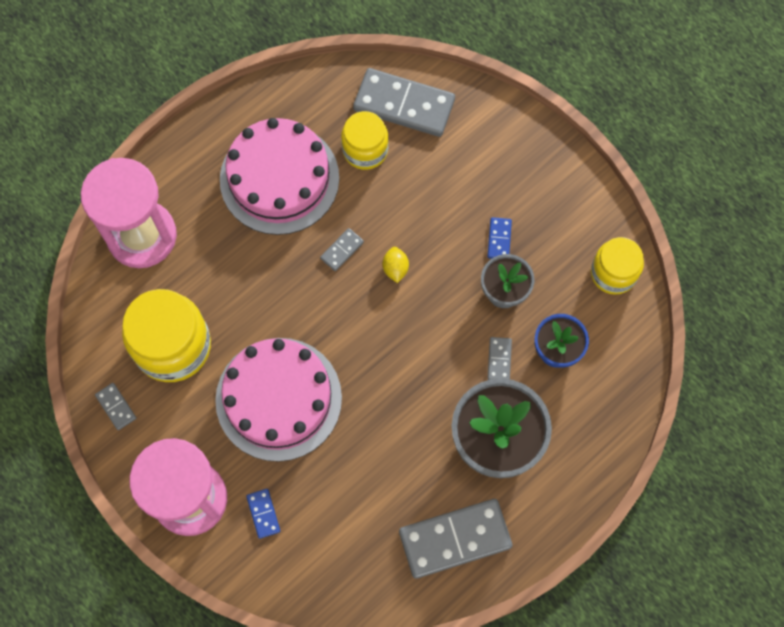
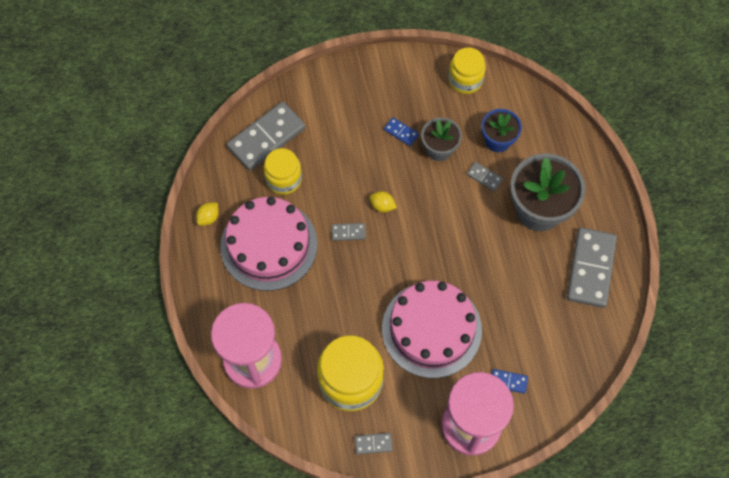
camera: 60 degrees left, 5 degrees down
grey domino [320,228,364,271] -> grey domino turned 75 degrees counterclockwise [331,223,366,241]
none -> yellow lemon [196,202,219,226]

